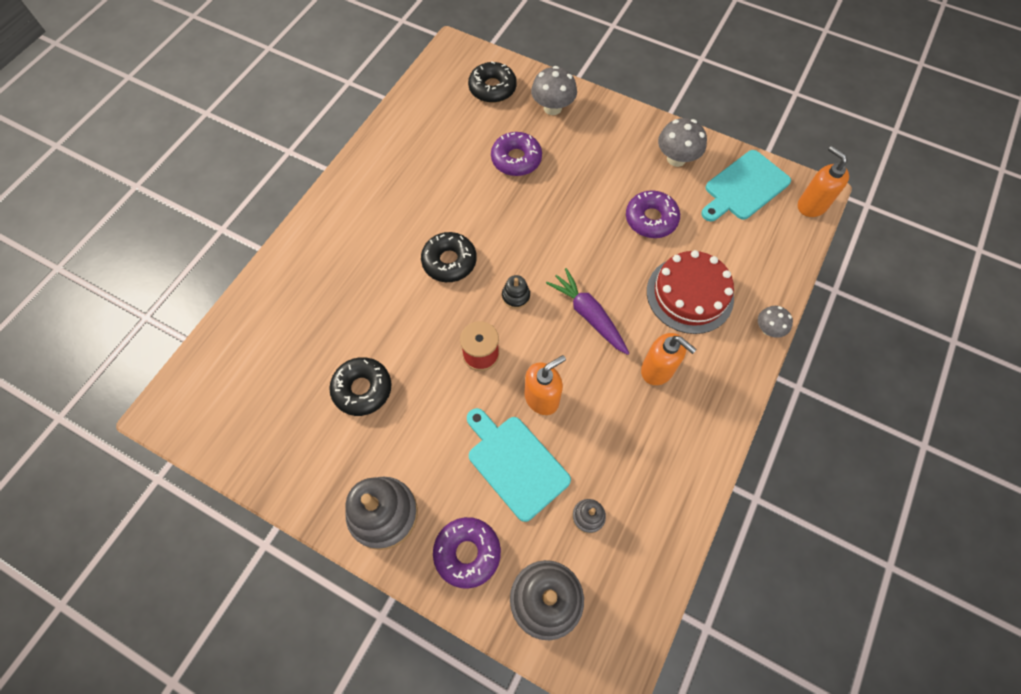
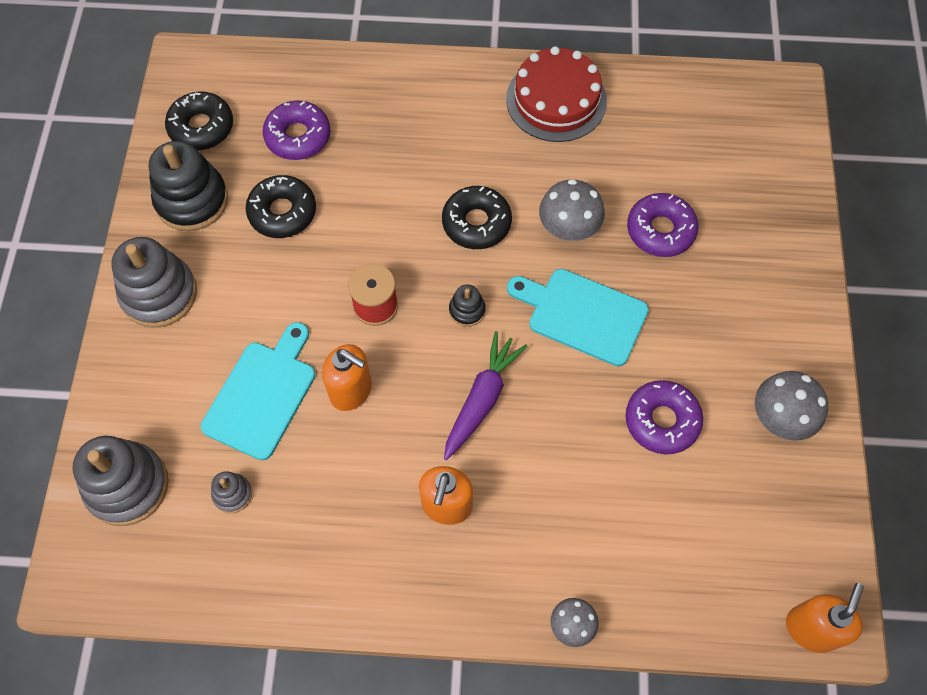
camera: 65 degrees right, 0 degrees up
purple donut [433,517,501,589] -> purple donut moved to [263,100,331,160]
black donut [468,62,517,103] -> black donut moved to [165,91,233,150]
grey mushroom [531,66,577,115] -> grey mushroom moved to [539,179,605,241]
red cake [647,250,734,334] -> red cake moved to [506,46,607,142]
turquoise cutting board [701,150,791,222] -> turquoise cutting board moved to [507,269,649,366]
none -> black stacking toy [149,141,228,231]

